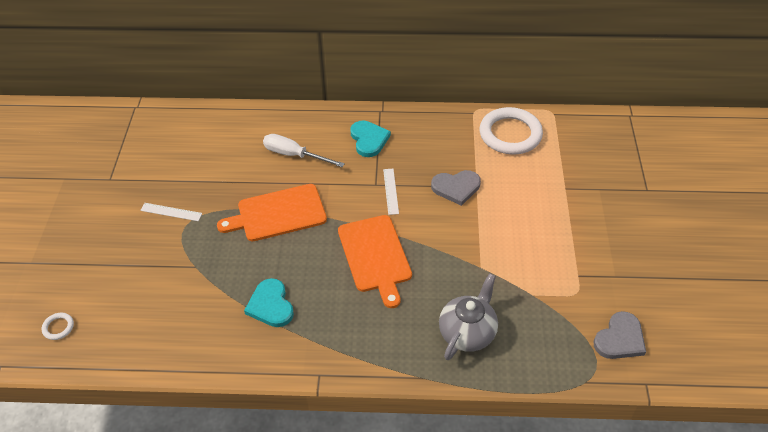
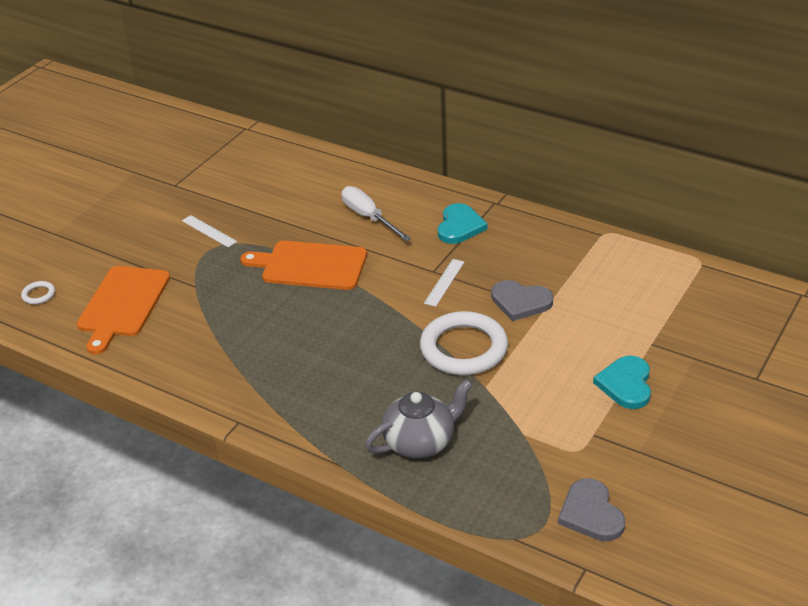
camera: 30 degrees right, 10 degrees down
turquoise heart [244,278,294,327] -> turquoise heart moved to [593,356,651,409]
orange cutting board [338,215,412,308] -> orange cutting board moved to [77,266,170,354]
white ring [479,107,543,155] -> white ring moved to [420,311,508,375]
grey heart [594,311,646,359] -> grey heart turned 90 degrees clockwise [558,478,626,541]

